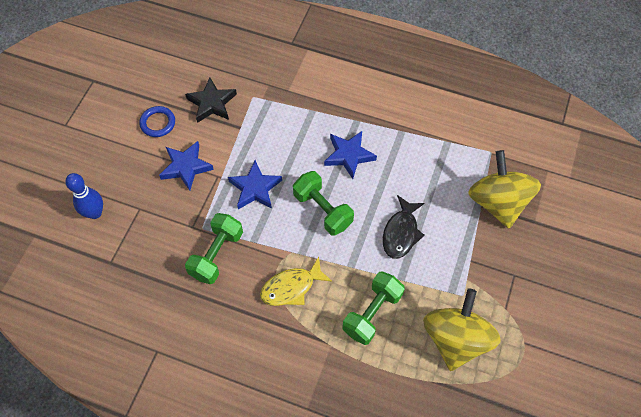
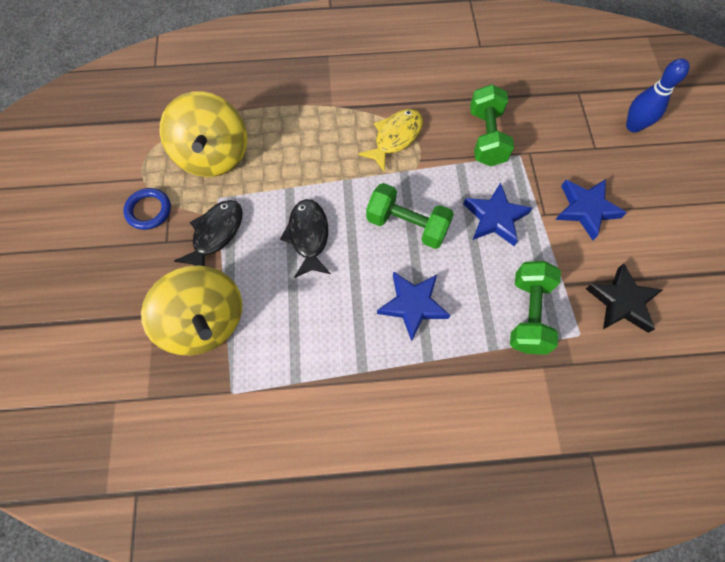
camera: 155 degrees right, 5 degrees up
blue ring [139,106,175,137] -> blue ring moved to [123,188,171,230]
green dumbbell [343,271,405,345] -> green dumbbell moved to [510,261,561,355]
none -> black fish [174,200,243,266]

